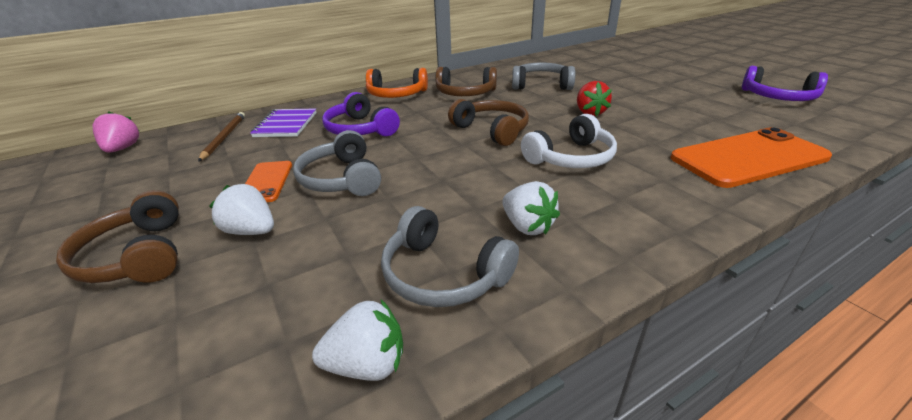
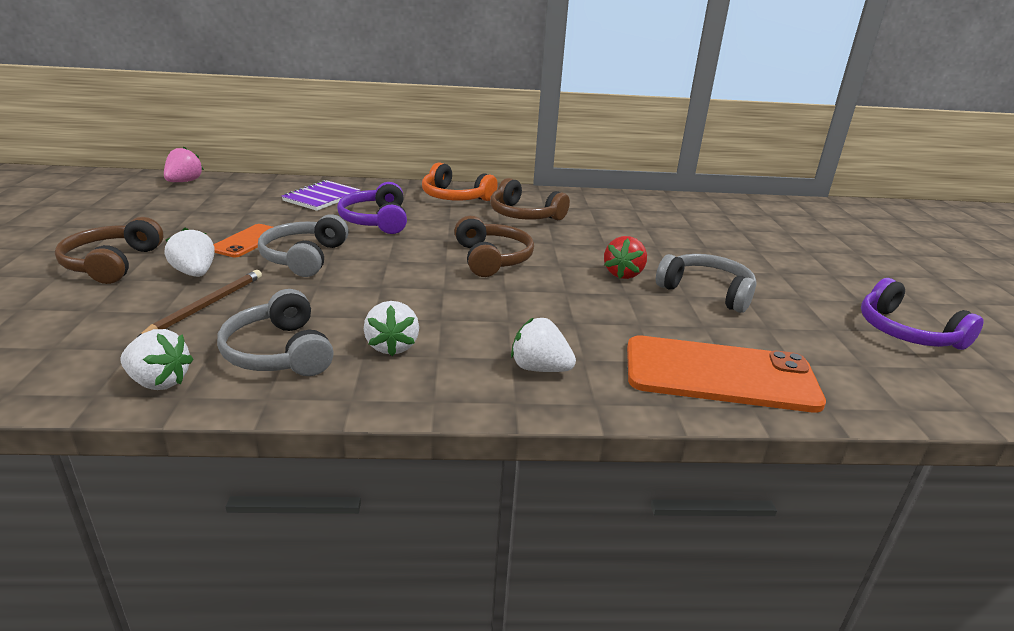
camera: 25 degrees right, 5 degrees down
brown pencil [198,112,245,162] -> brown pencil moved to [139,270,262,336]
grey headphones [512,62,575,90] -> grey headphones moved to [656,254,757,313]
white headphones [521,114,617,168] -> none
none -> white strawberry [511,318,576,372]

